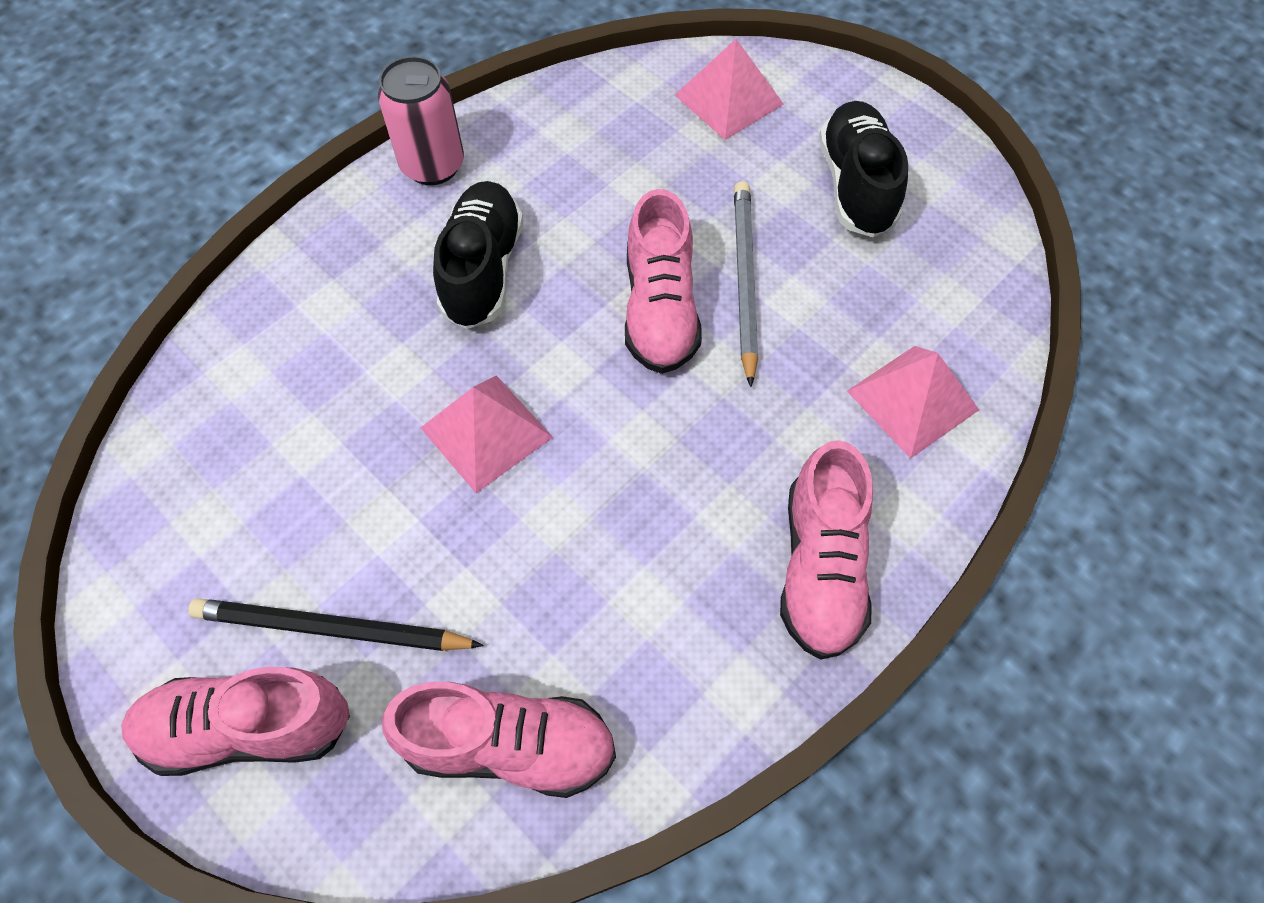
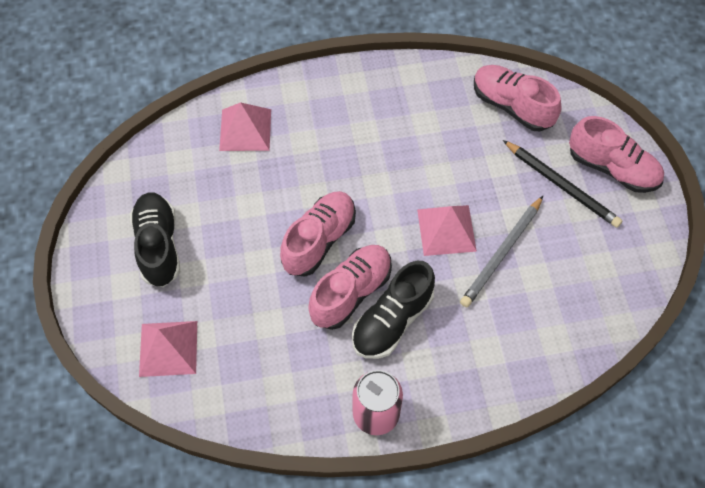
camera: 145 degrees left, 0 degrees up
grey pencil [734,181,758,387] -> grey pencil moved to [460,196,543,307]
pink shoe [780,440,873,660] -> pink shoe moved to [308,245,392,330]
black shoe [819,101,908,237] -> black shoe turned 135 degrees clockwise [130,193,180,287]

